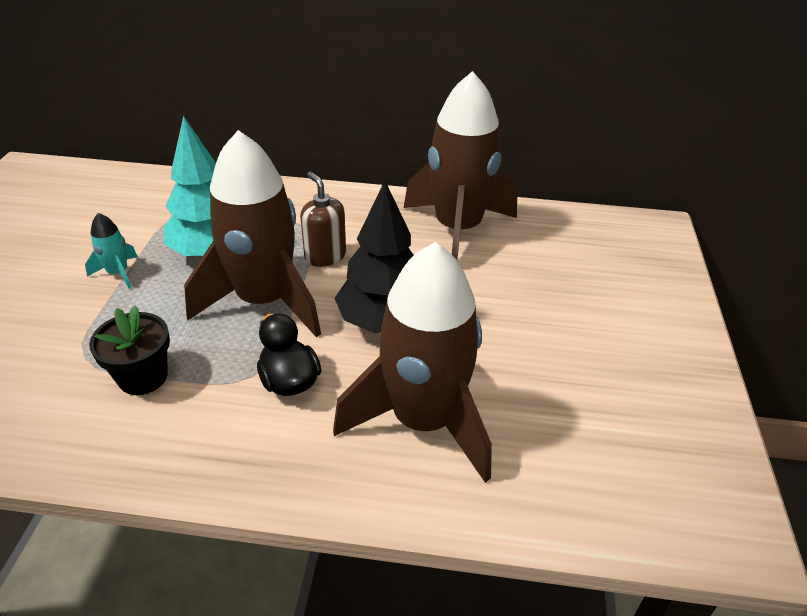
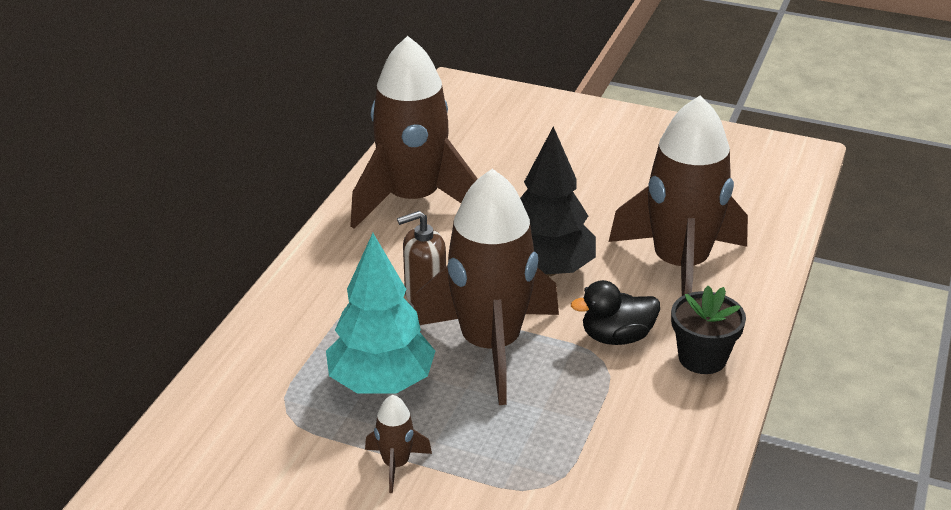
camera: 75 degrees left, 5 degrees down
turquoise rocket [85,213,138,289] -> brown rocket [365,395,432,493]
black flower pot [89,306,170,395] -> black flower pot moved to [671,286,746,374]

